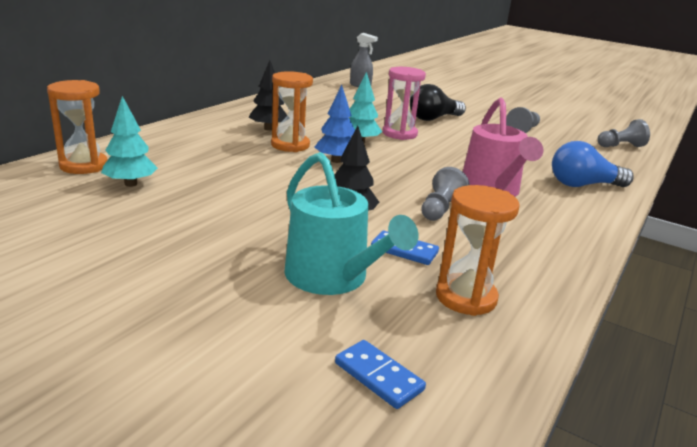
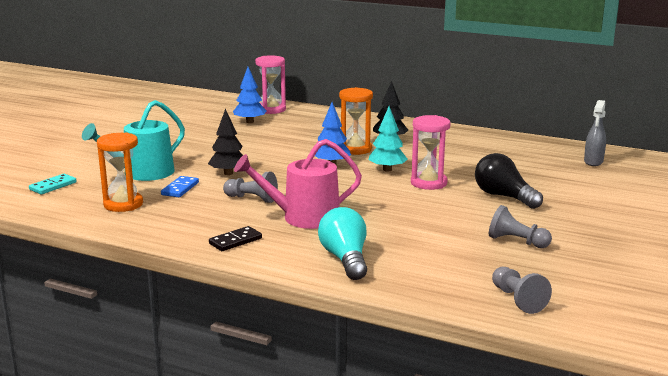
camera: 85 degrees right, 5 degrees down
orange hourglass [47,80,108,174] -> pink hourglass [255,55,286,114]
turquoise tree [101,96,158,187] -> blue tree [233,67,267,123]
blue domino [335,340,426,409] -> turquoise domino [29,174,76,194]
blue light bulb [552,141,634,187] -> turquoise light bulb [318,207,367,280]
none -> black domino [209,226,262,251]

